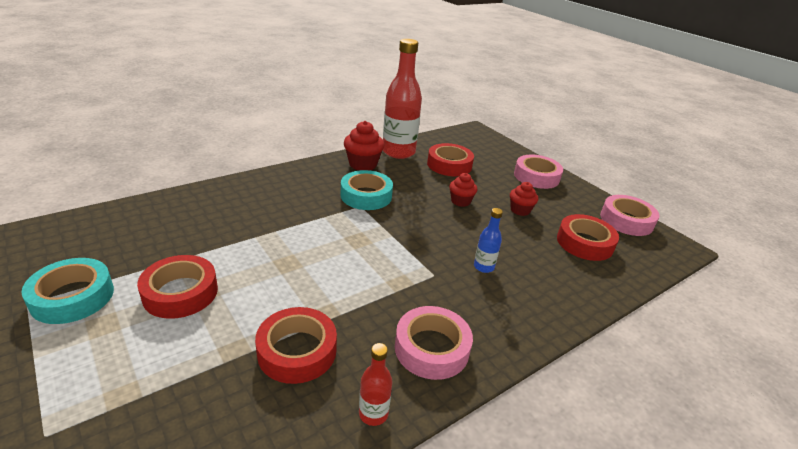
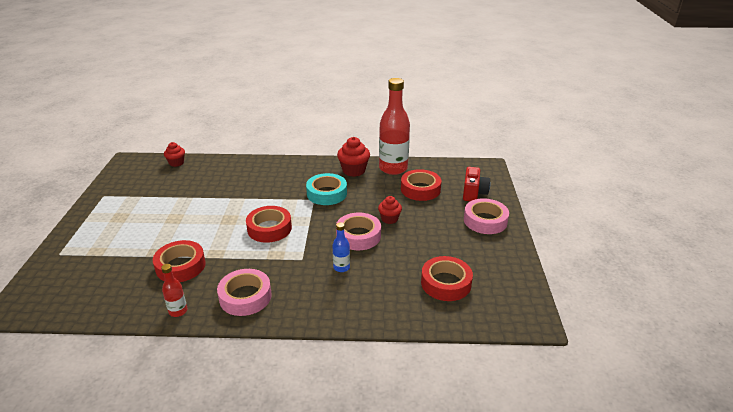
camera: 40 degrees right, 0 degrees up
turquoise tape [21,258,114,324] -> none
red tape [137,255,218,319] -> red tape moved to [246,206,292,243]
red cupcake [510,182,538,216] -> red cupcake moved to [164,142,185,167]
pink tape [600,195,660,236] -> pink tape moved to [336,213,381,250]
none -> red camera [463,167,490,201]

